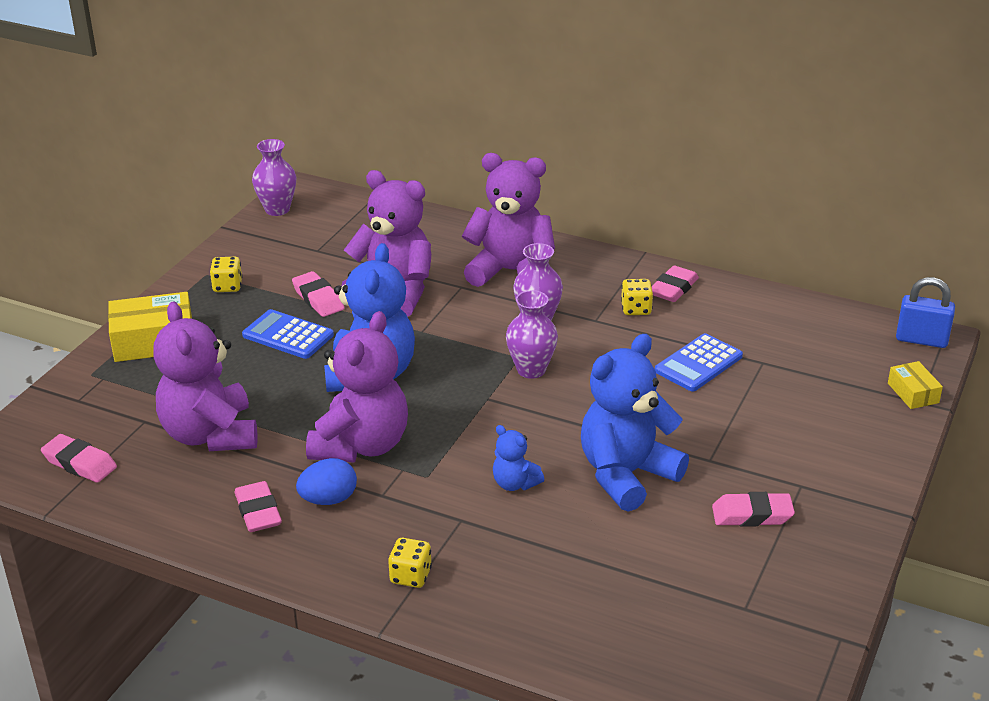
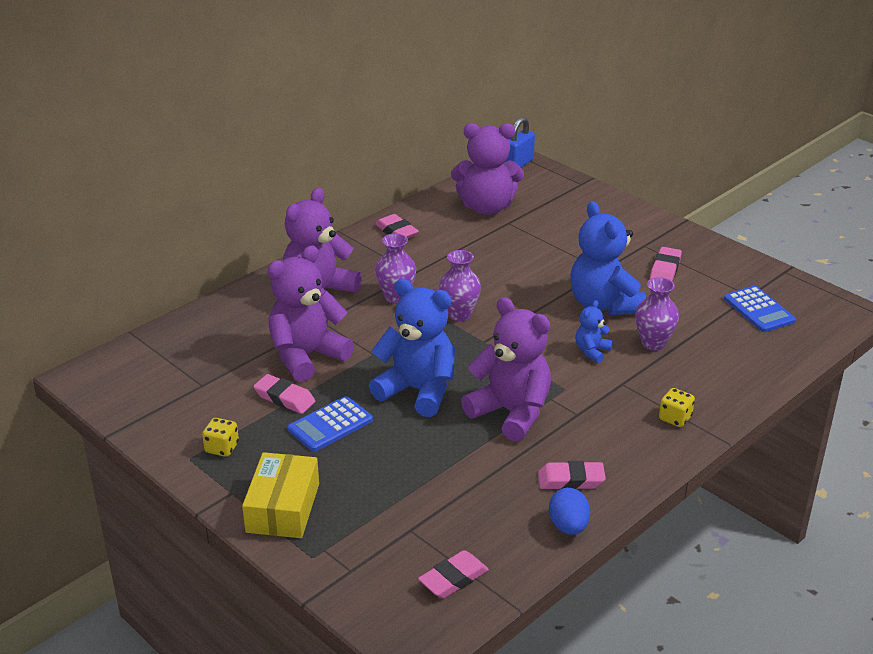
camera: 70 degrees left, 0 degrees up
purple teddy bear [153,301,257,451] -> purple teddy bear moved to [451,123,524,215]
purple vase [252,139,296,216] -> purple vase moved to [635,277,679,351]
pink eraser [292,271,344,317] -> pink eraser turned 45 degrees clockwise [253,374,315,414]
blue egg [296,458,357,505] -> blue egg moved to [549,488,590,535]
blue teddy bear [493,425,545,491] -> blue teddy bear turned 150 degrees clockwise [576,300,613,363]
yellow dice [621,279,653,315] -> none
blue calculator [655,333,743,392] -> blue calculator moved to [724,286,796,332]
yellow box [888,361,943,409] -> none

